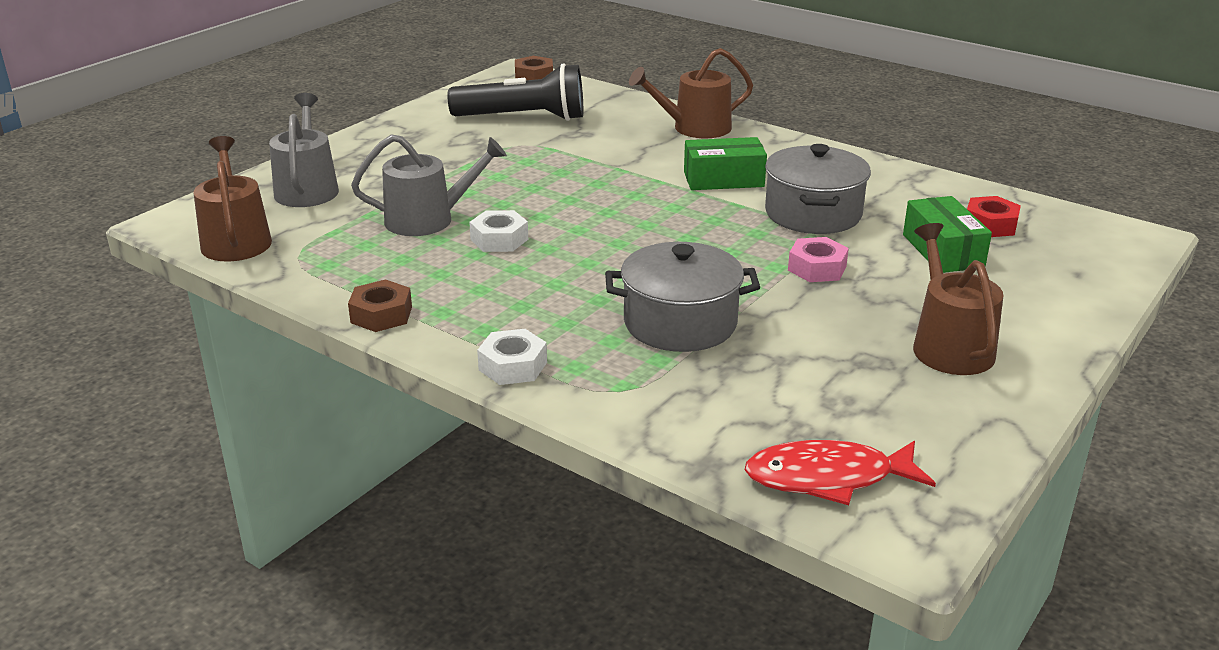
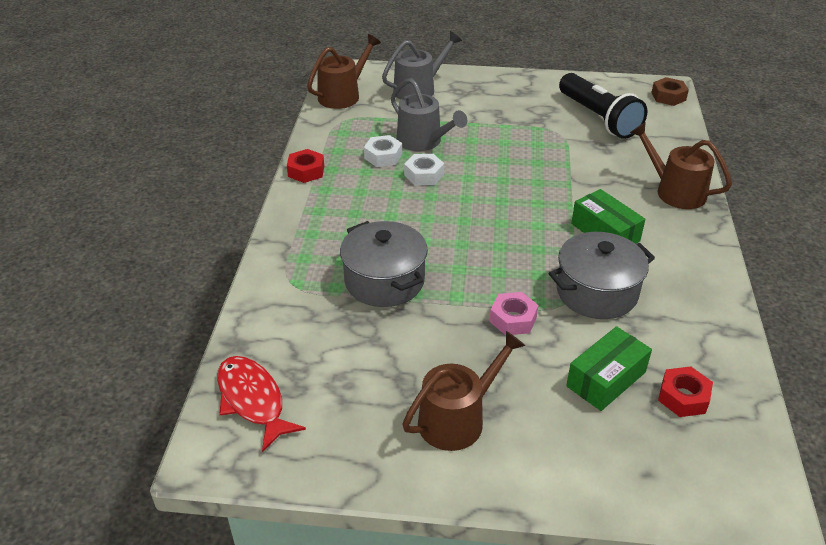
camera: 60 degrees right, 10 degrees up
brown nut [348,279,412,332] -> red nut [287,149,324,183]
white nut [477,329,547,385] -> white nut moved to [364,135,402,167]

